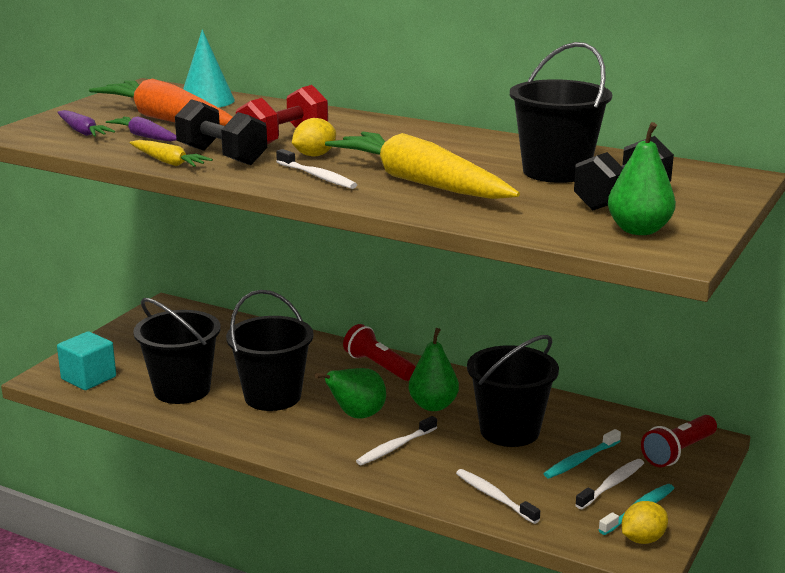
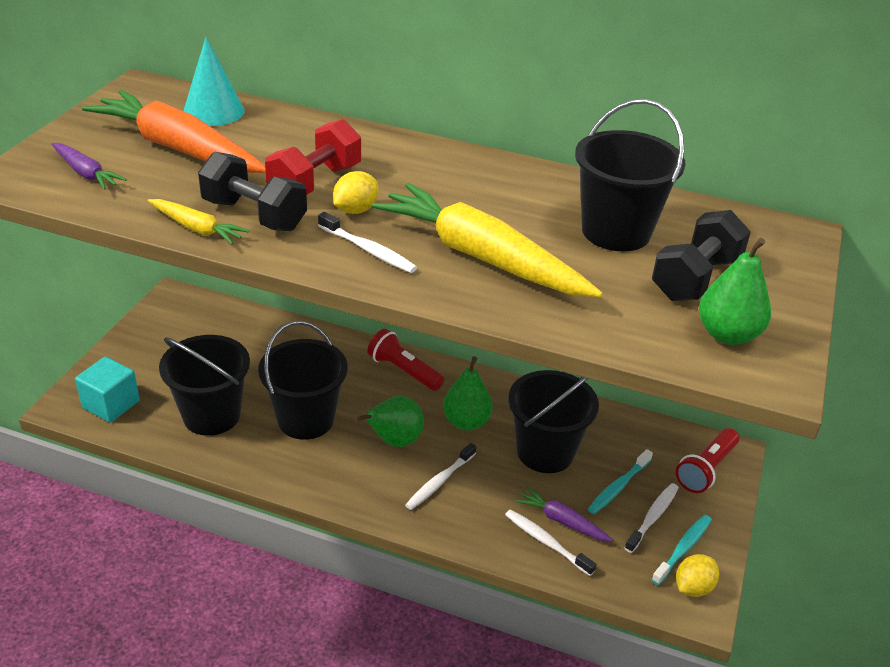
camera: 10 degrees left, 15 degrees up
purple carrot [106,116,177,141] -> purple carrot moved to [516,487,614,542]

